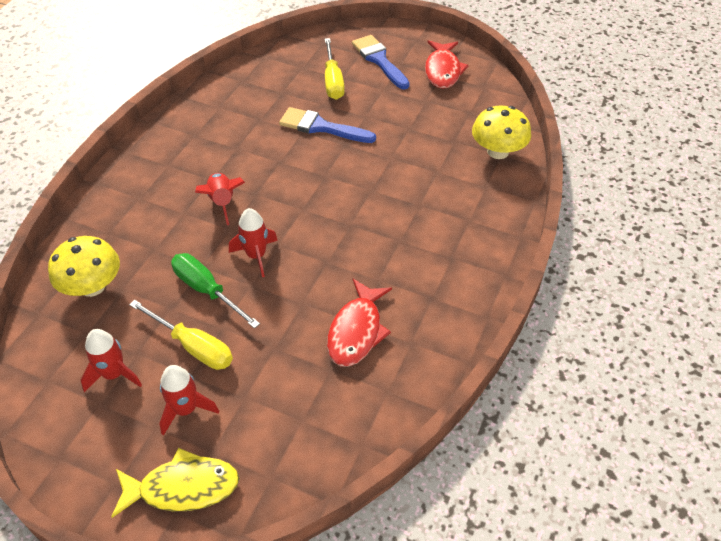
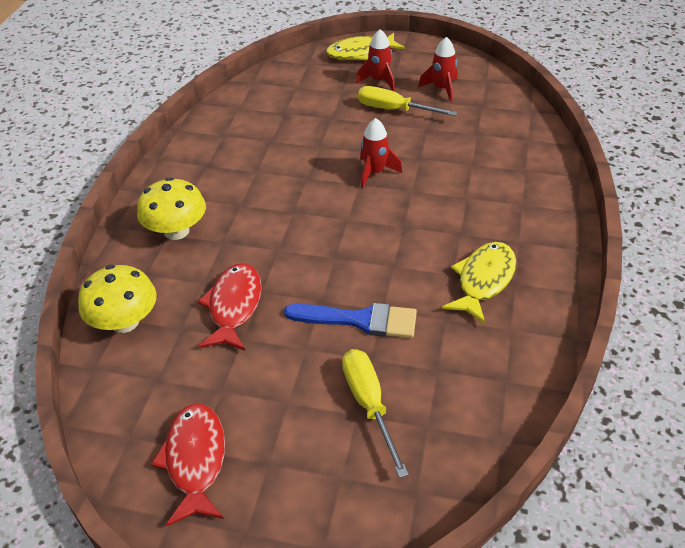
camera: 170 degrees right, 5 degrees down
yellow mushroom [48,236,120,297] -> yellow mushroom moved to [137,177,206,240]
green screwdriver [171,253,260,329] -> none
red rocket [195,173,245,225] -> none
red fish [327,279,392,367] -> red fish moved to [197,263,262,351]
blue brush [352,35,410,89] -> none
none -> yellow fish [442,242,516,324]

